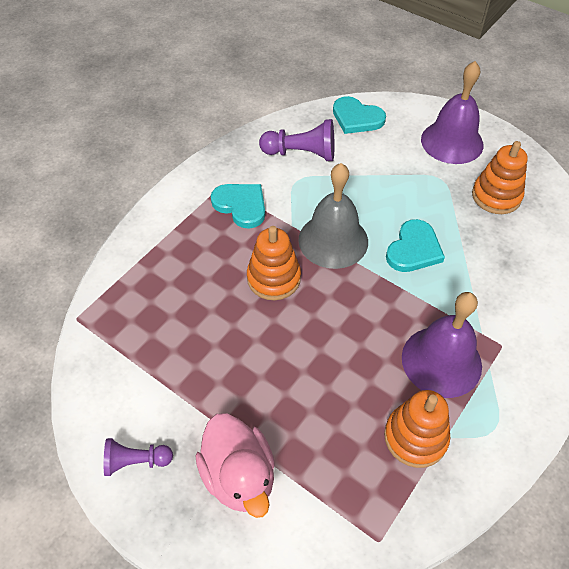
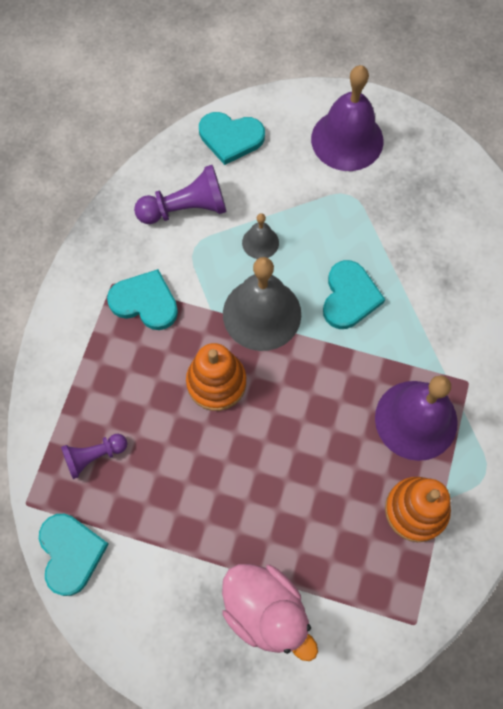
camera: 20 degrees left, 15 degrees up
purple pawn [104,438,173,476] -> purple pawn moved to [61,434,127,479]
orange stacking toy [472,141,528,214] -> none
none -> turquoise heart [39,514,109,596]
none -> grey bell [242,213,279,259]

